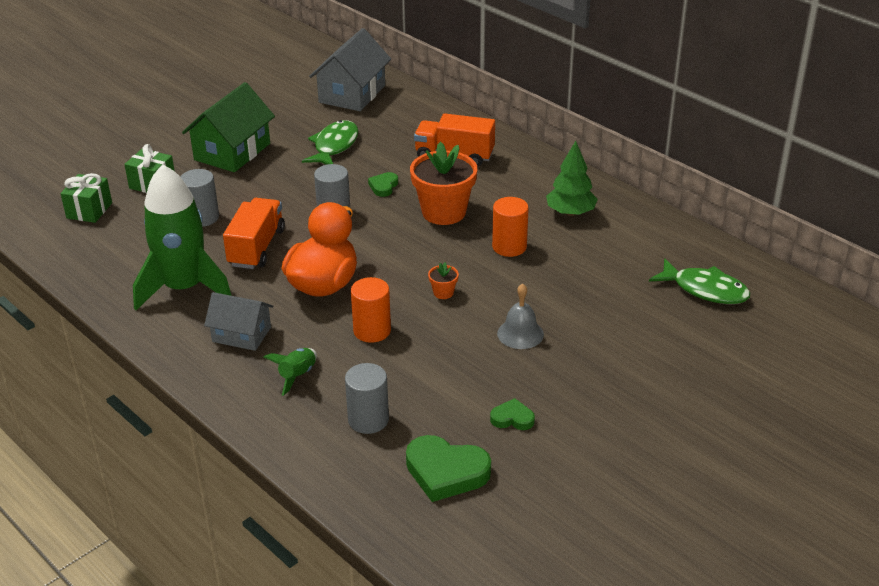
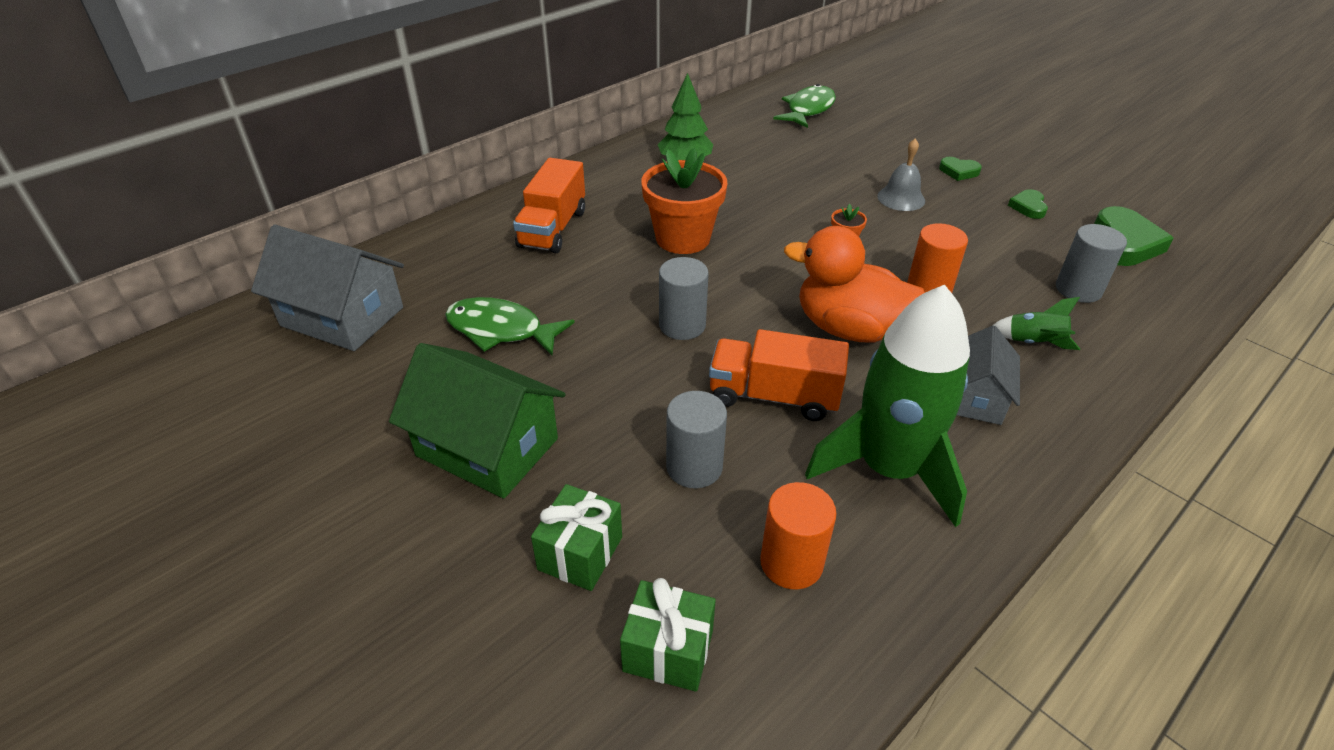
camera: 90 degrees left, 5 degrees up
green heart [368,172,398,197] -> green heart moved to [939,157,982,181]
orange cylinder [492,197,529,257] -> orange cylinder moved to [760,482,837,589]

